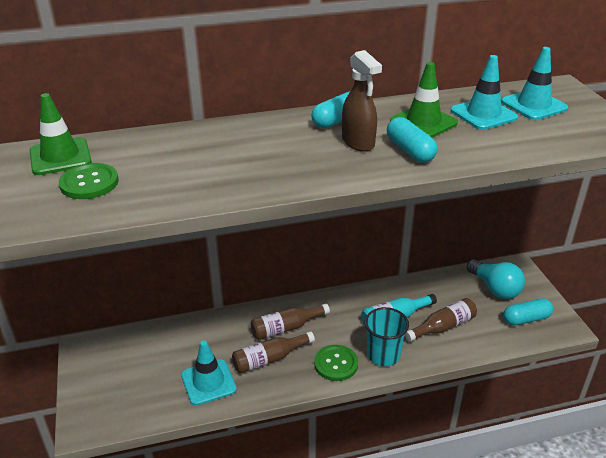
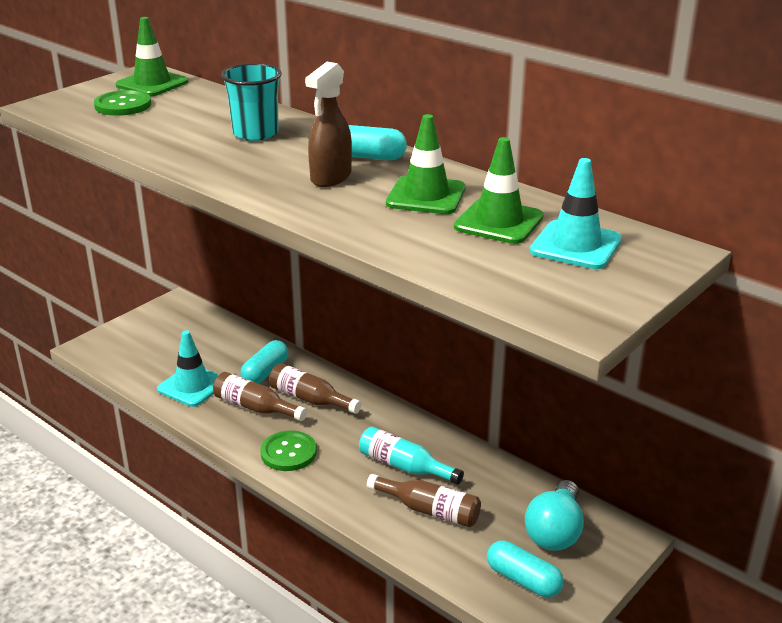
camera: 55 degrees right, 5 degrees down
turquoise cup [365,307,409,366] -> turquoise cup moved to [221,63,282,141]
turquoise capsule [387,117,437,163] -> turquoise capsule moved to [240,340,289,384]
turquoise traffic cone [451,55,518,130] -> green traffic cone [454,137,544,244]

